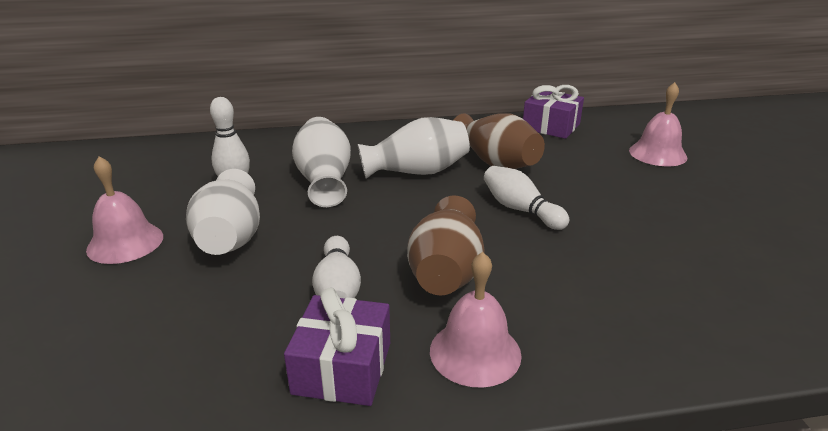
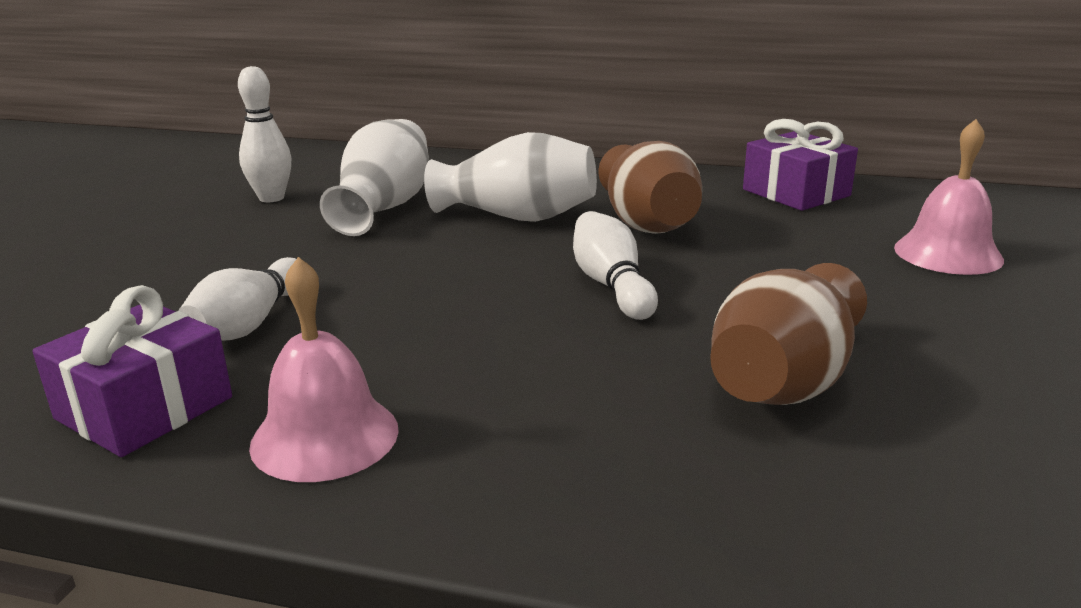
camera: 25 degrees right, 5 degrees down
pink bell [86,156,163,264] -> none
white vase [186,169,260,255] -> none
brown vase [407,195,485,296] -> brown vase moved to [710,263,867,405]

